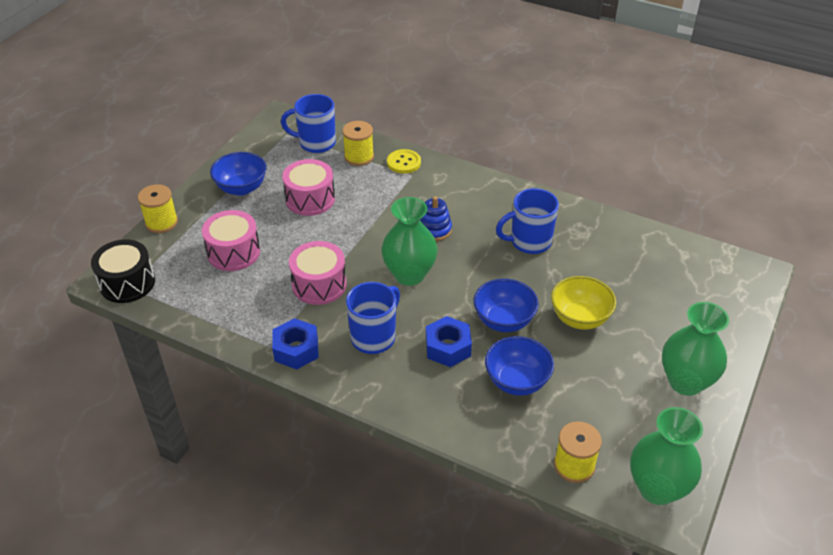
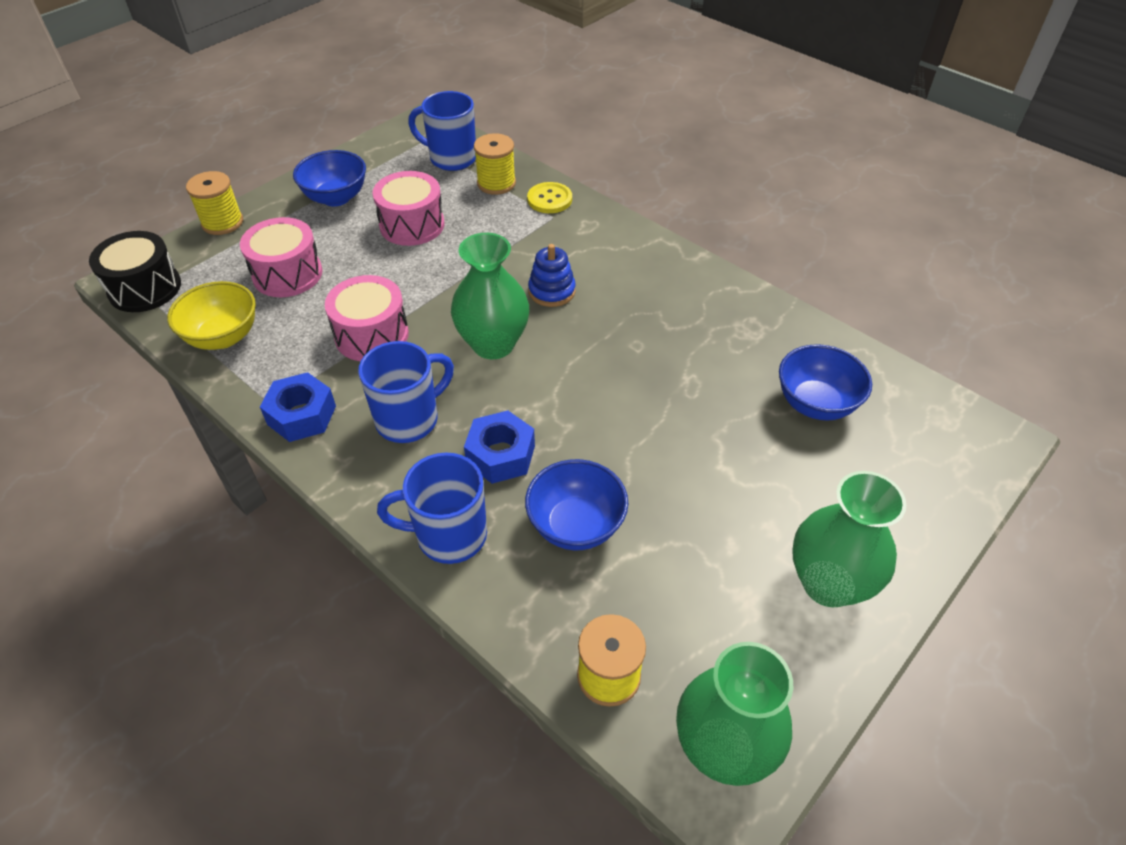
camera: 15 degrees right, 5 degrees up
blue bowl [474,279,539,332] -> blue bowl moved to [779,344,872,421]
blue mug [496,188,559,254] -> blue mug moved to [377,453,487,564]
yellow bowl [551,276,616,330] -> yellow bowl moved to [167,281,256,350]

